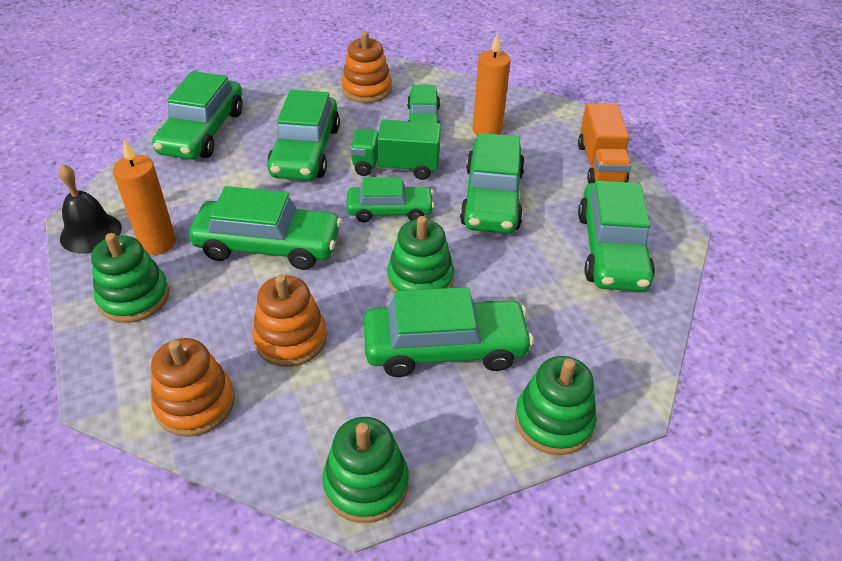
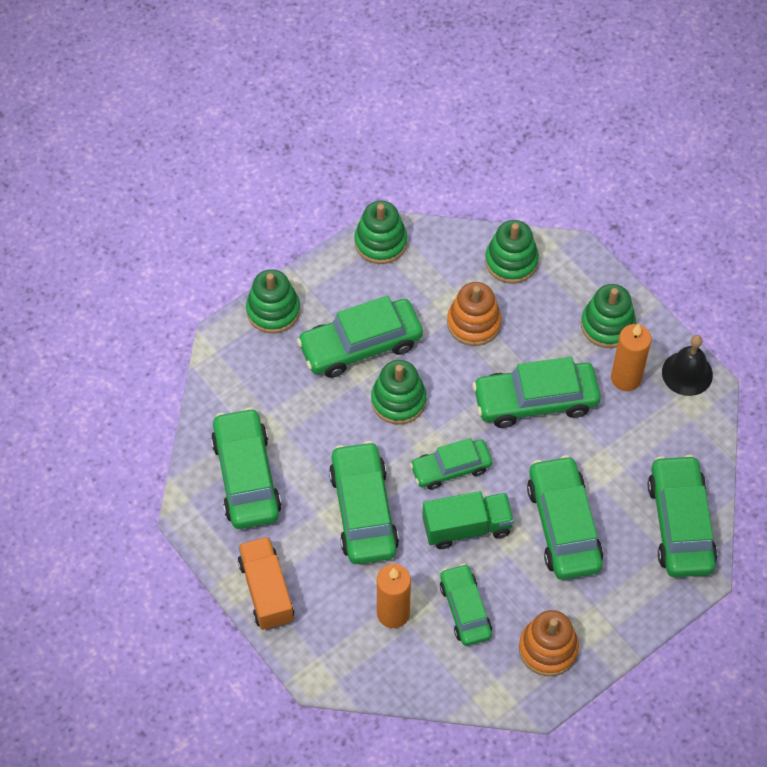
camera: 165 degrees right, 15 degrees up
orange stacking toy [151,338,235,437] -> green stacking toy [485,220,539,284]

